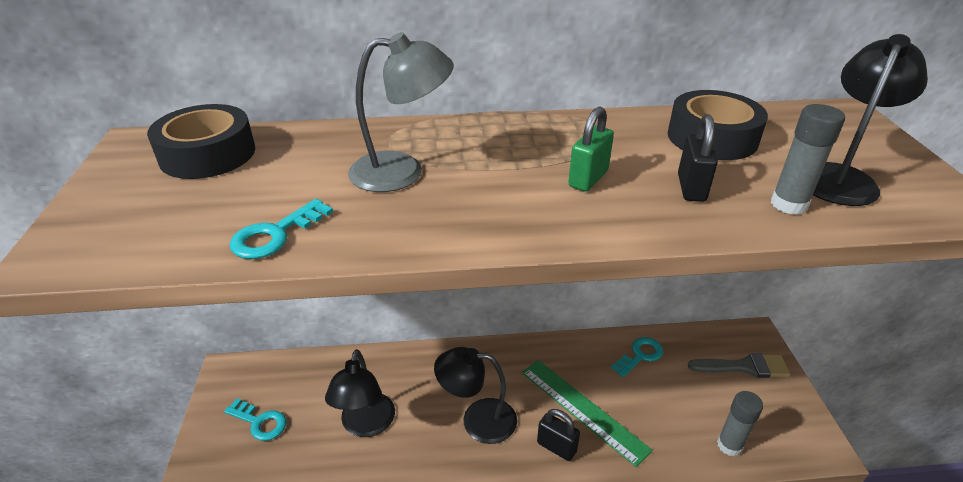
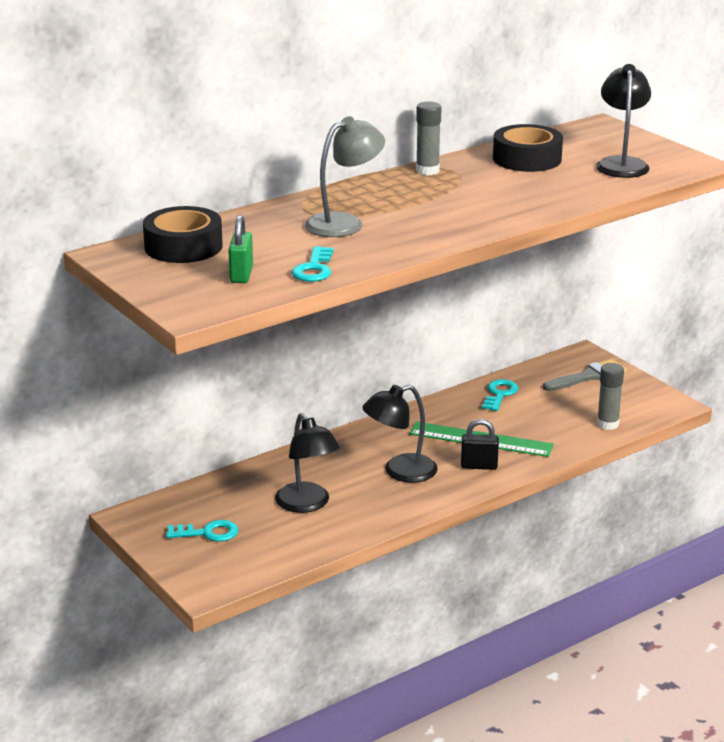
camera: 30 degrees left, 10 degrees down
green padlock [568,106,614,192] -> green padlock moved to [228,215,253,283]
black padlock [678,114,718,202] -> none
grey glue stick [771,104,845,215] -> grey glue stick moved to [416,102,441,175]

